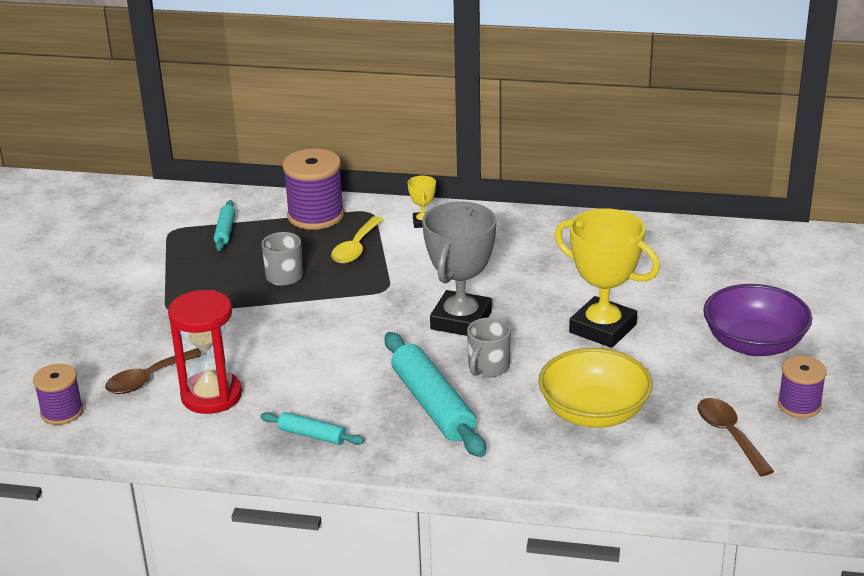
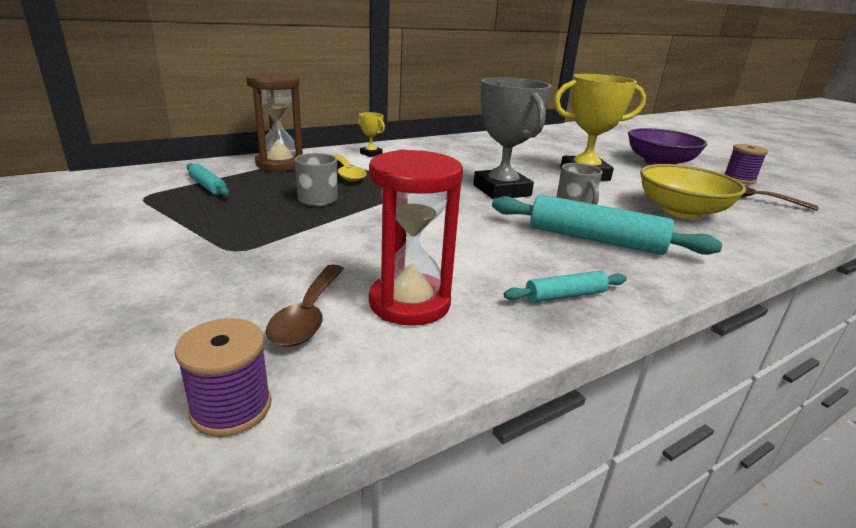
camera: 45 degrees left, 5 degrees down
purple spool [282,148,344,230] -> brown hourglass [246,72,303,171]

